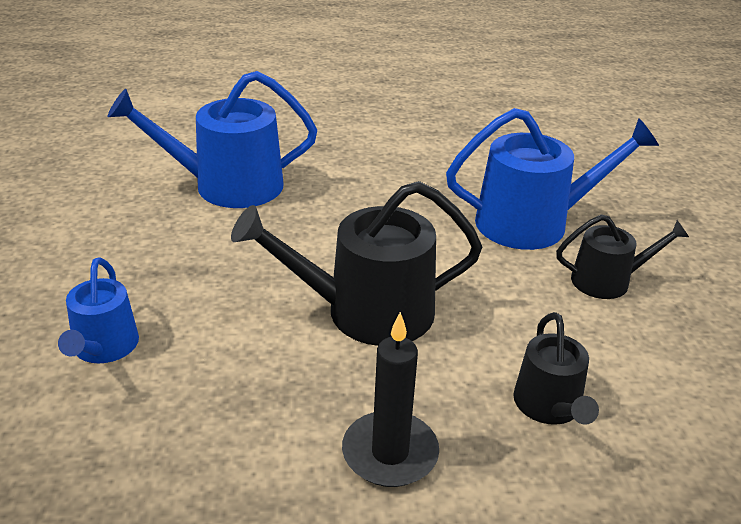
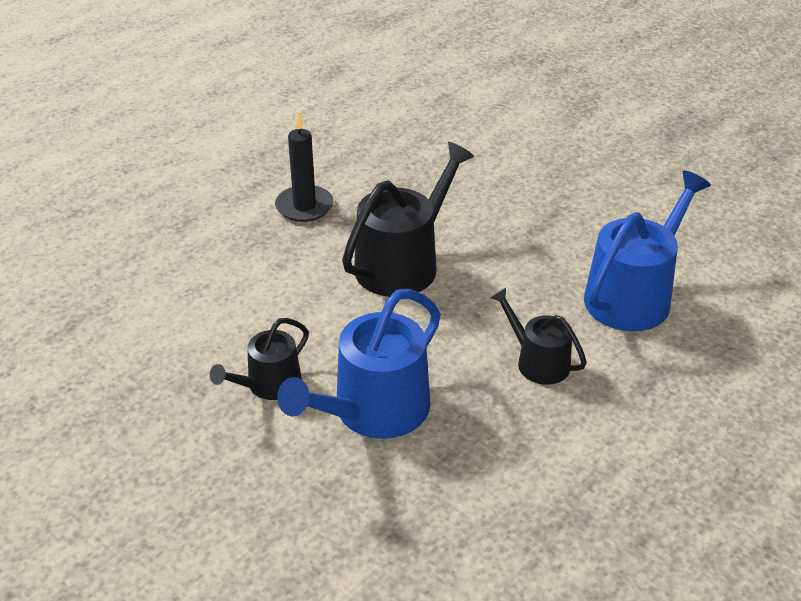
camera: 140 degrees right, 5 degrees up
blue watering can [58,257,139,363] -> none
black watering can [513,312,599,425] -> black watering can moved to [490,288,587,385]

